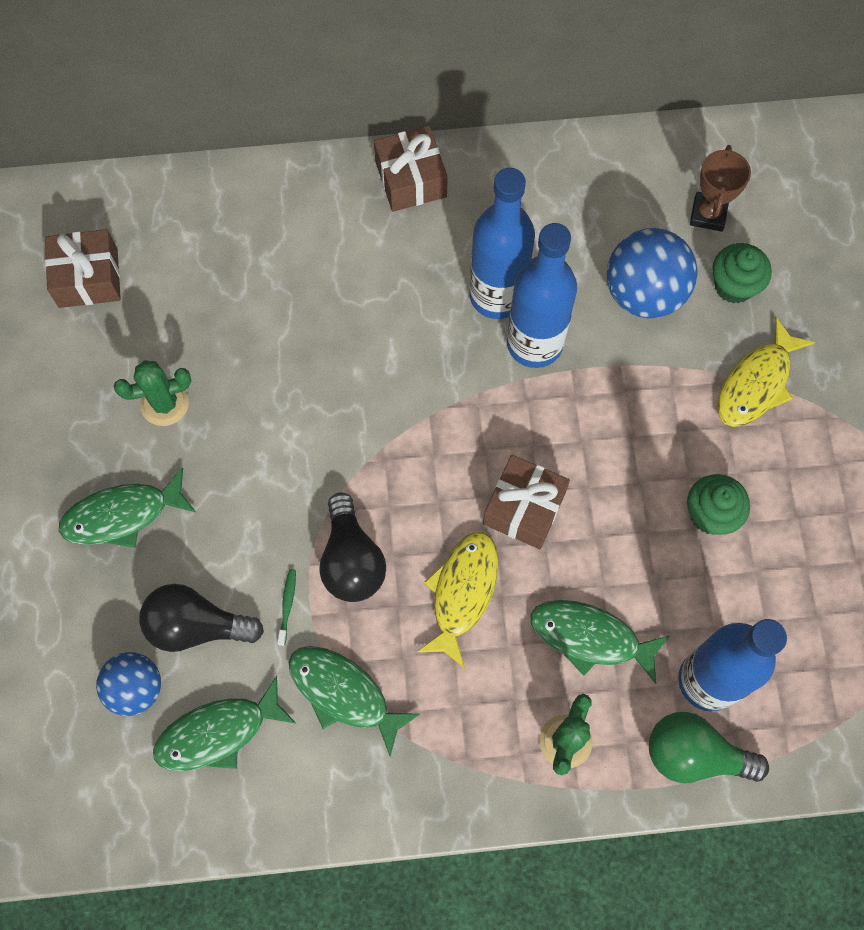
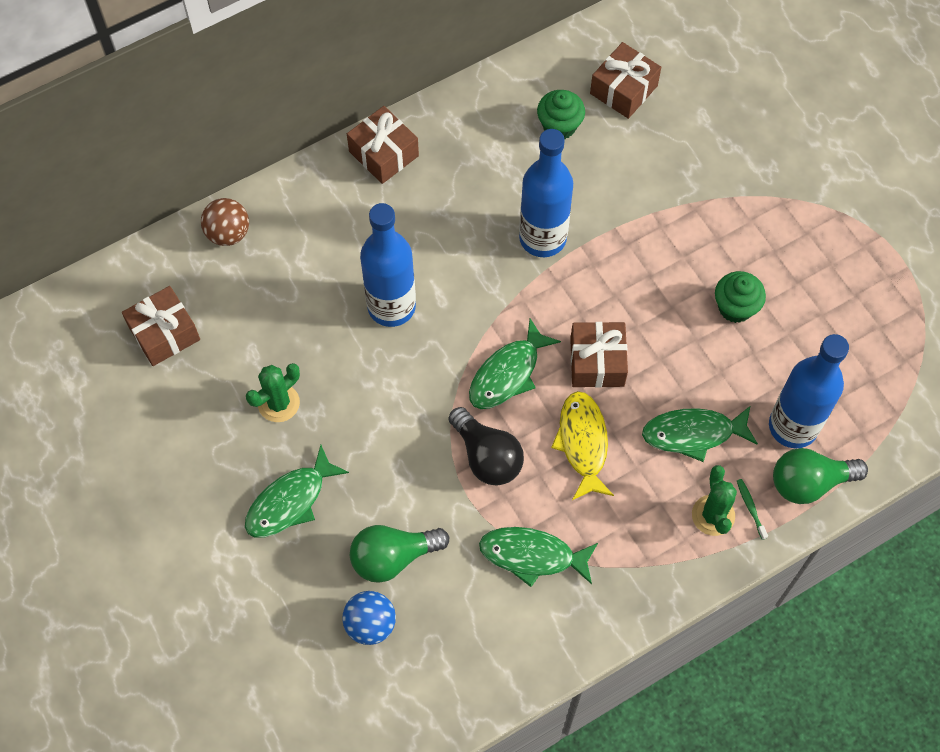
camera: 25 degrees left, 5 degrees down
black light bulb [139,584,264,652] -> green light bulb [350,525,449,583]
green fish [153,676,297,771] -> green fish moved to [469,318,561,409]
green toothbrush [277,569,296,646] -> green toothbrush moved to [737,479,768,540]
blue bottle [469,168,535,319] -> blue bottle moved to [360,203,416,327]
blue ball [607,228,698,318] -> none
brown trophy [690,145,751,232] -> brown gift [590,42,661,119]
green cupcake [712,243,772,304] -> green cupcake moved to [537,90,585,139]
yellow fish [717,317,815,427] -> none
none -> brown ball [201,198,249,246]

